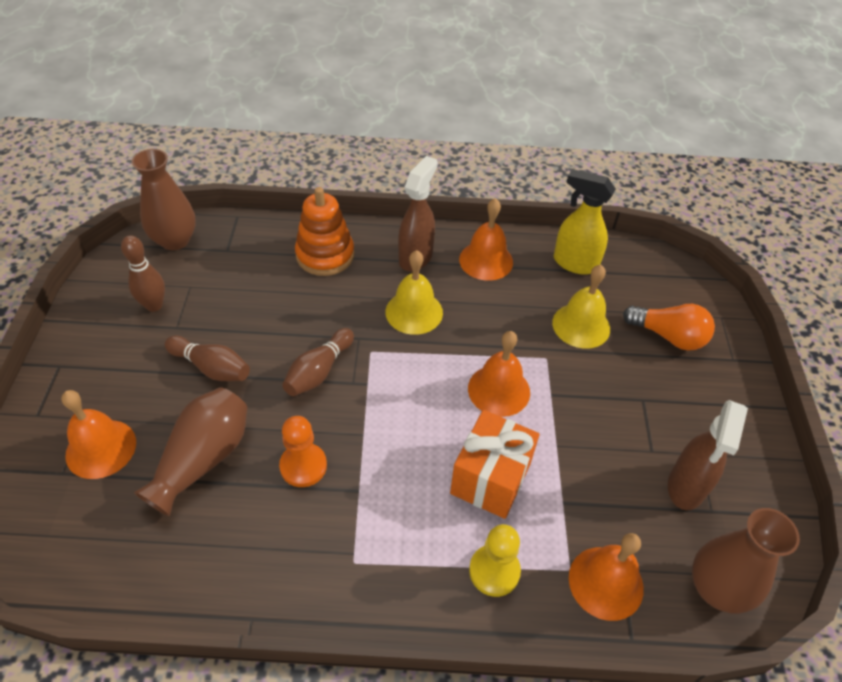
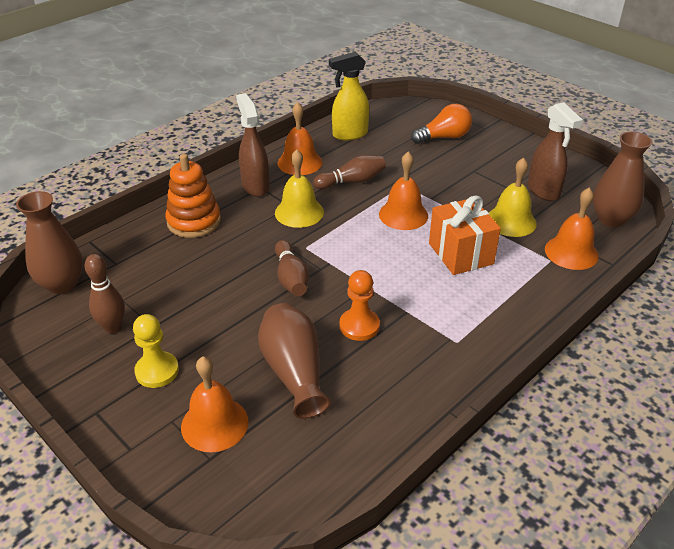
camera: 45 degrees left, 10 degrees down
brown bowling pin [165,336,250,381] -> brown bowling pin moved to [313,155,386,189]
yellow pawn [469,524,521,597] -> yellow pawn moved to [133,314,179,388]
yellow bell [552,265,610,349] -> yellow bell moved to [489,158,537,237]

